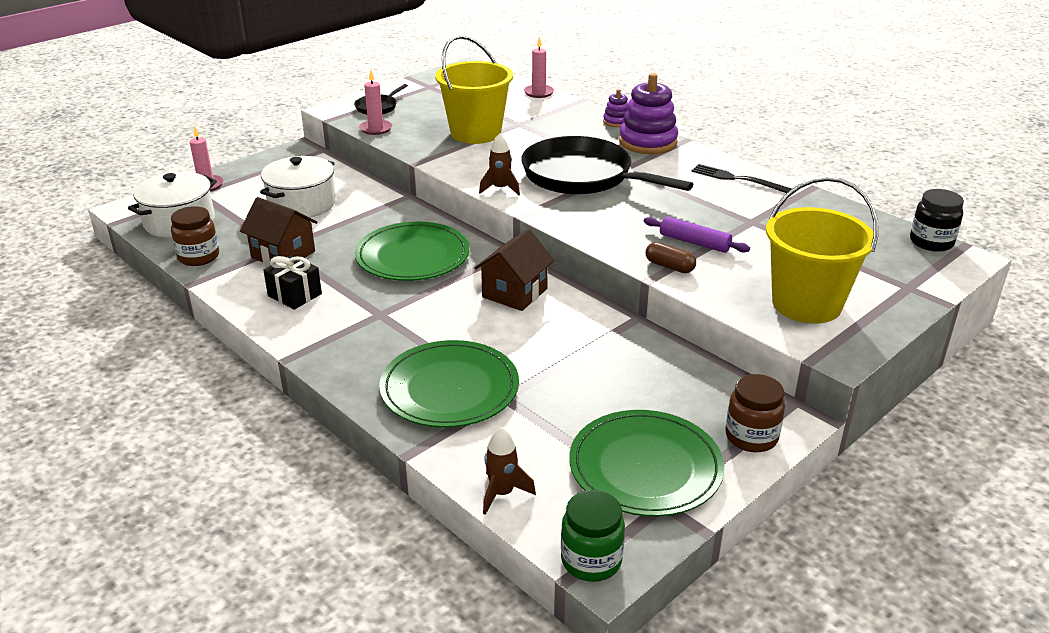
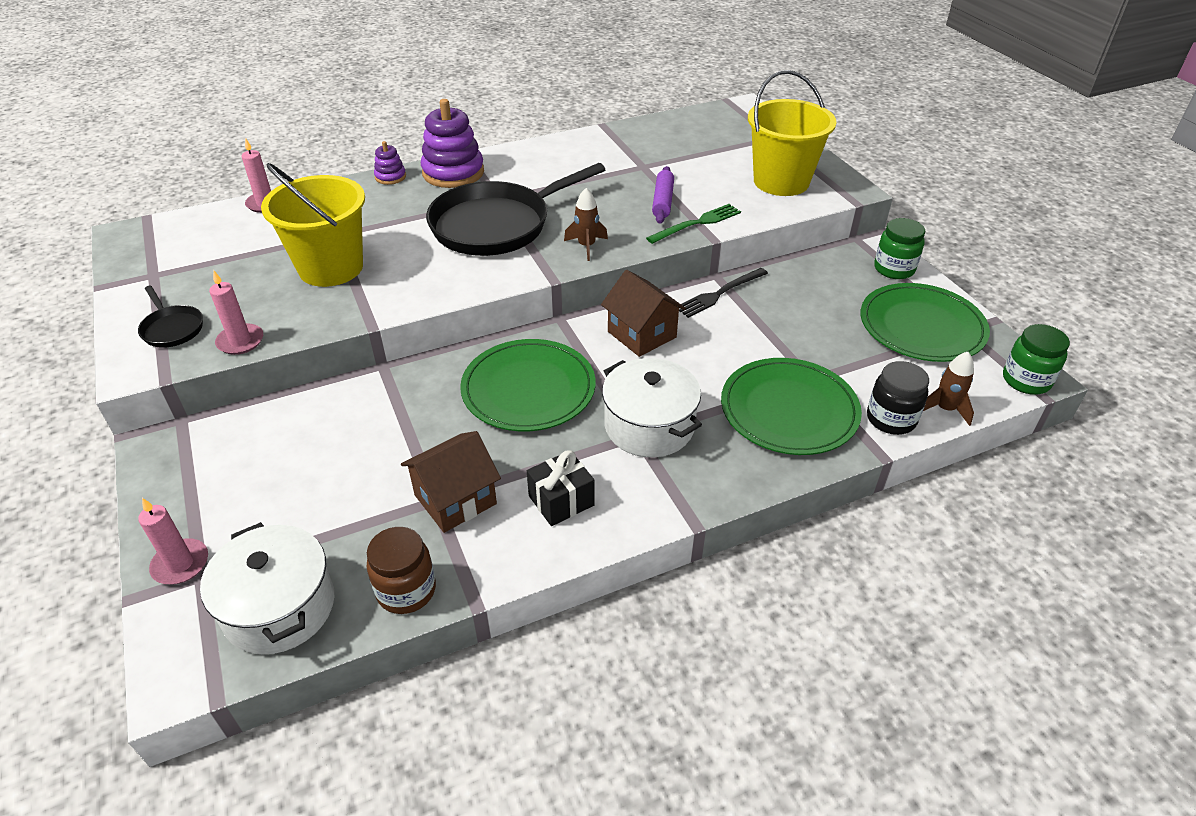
camera: 70 degrees left, 10 degrees up
white pot [260,156,336,218] -> white pot moved to [602,358,702,457]
brown rocket [479,133,520,195] -> brown rocket moved to [564,188,608,261]
purple rolling pin [644,216,750,253] -> purple rolling pin turned 45 degrees counterclockwise [652,166,674,224]
brown capsule [646,242,696,273] -> green fork [646,204,741,244]
black fork [692,164,792,193] -> black fork moved to [678,268,768,318]
brown jar [725,374,785,452] -> green jar [874,218,925,279]
black jar [910,189,964,252] -> black jar moved to [867,361,929,435]

